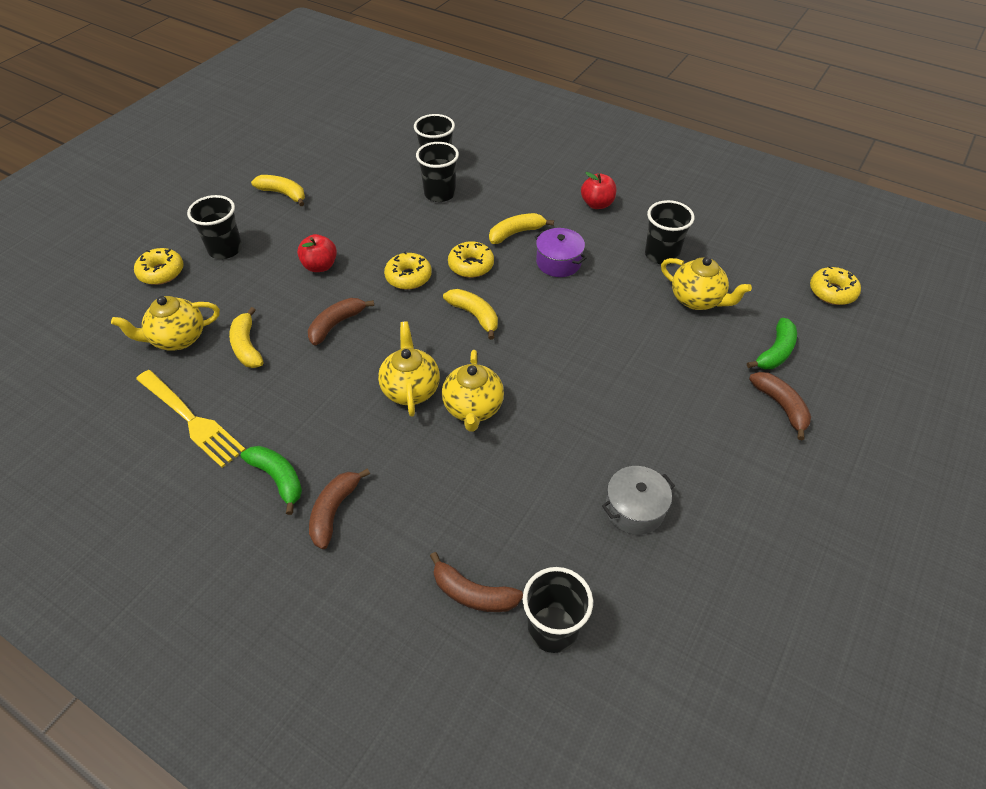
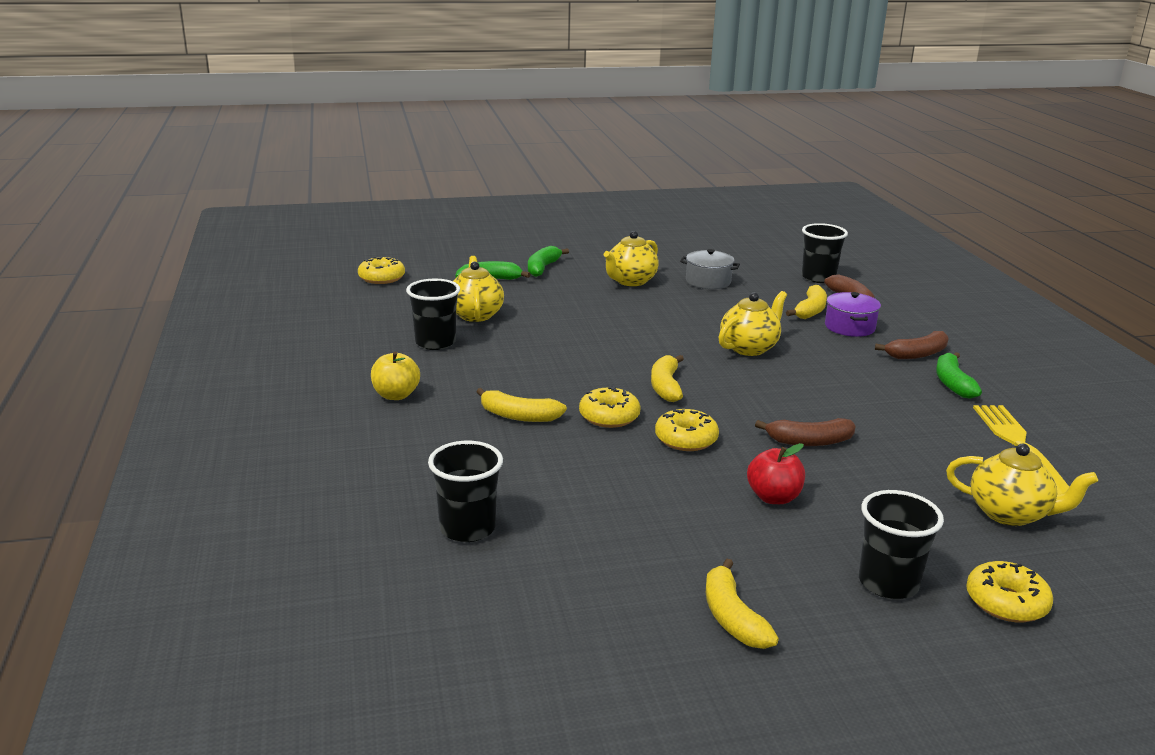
camera: 135 degrees left, 25 degrees down
yellow banana [229,307,264,368] -> yellow banana moved to [786,285,827,319]
yellow teapot [378,321,440,417] -> yellow teapot moved to [604,231,659,286]
black cup [416,142,459,202] -> none
purple pot [534,228,587,277] -> purple pot moved to [825,292,881,337]
red apple [581,172,616,209] -> yellow apple [371,352,420,400]
brown banana [749,372,811,440] -> green banana [528,246,569,277]

